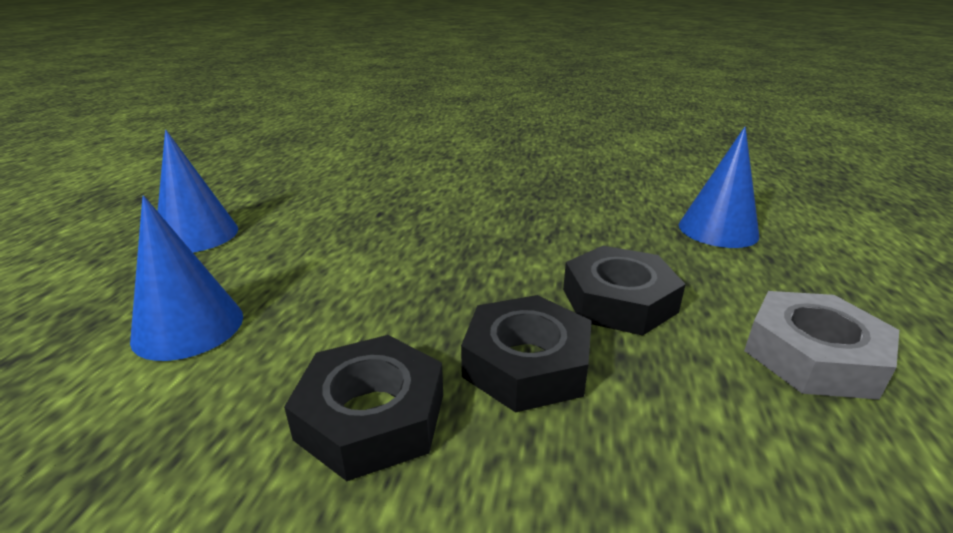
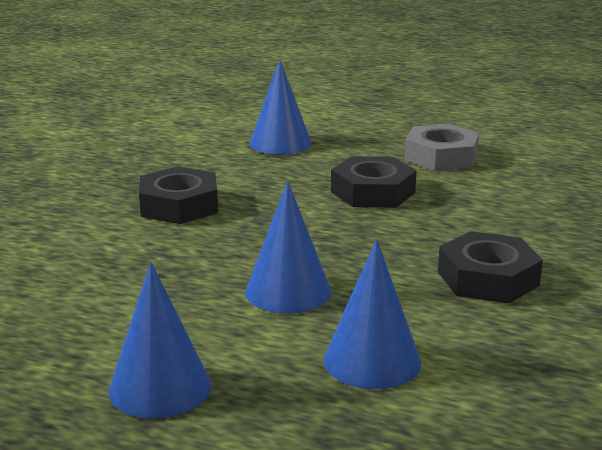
camera: 80 degrees left, 5 degrees down
black nut [461,295,592,412] -> black nut moved to [139,166,218,224]
none -> blue cone [245,181,332,314]

